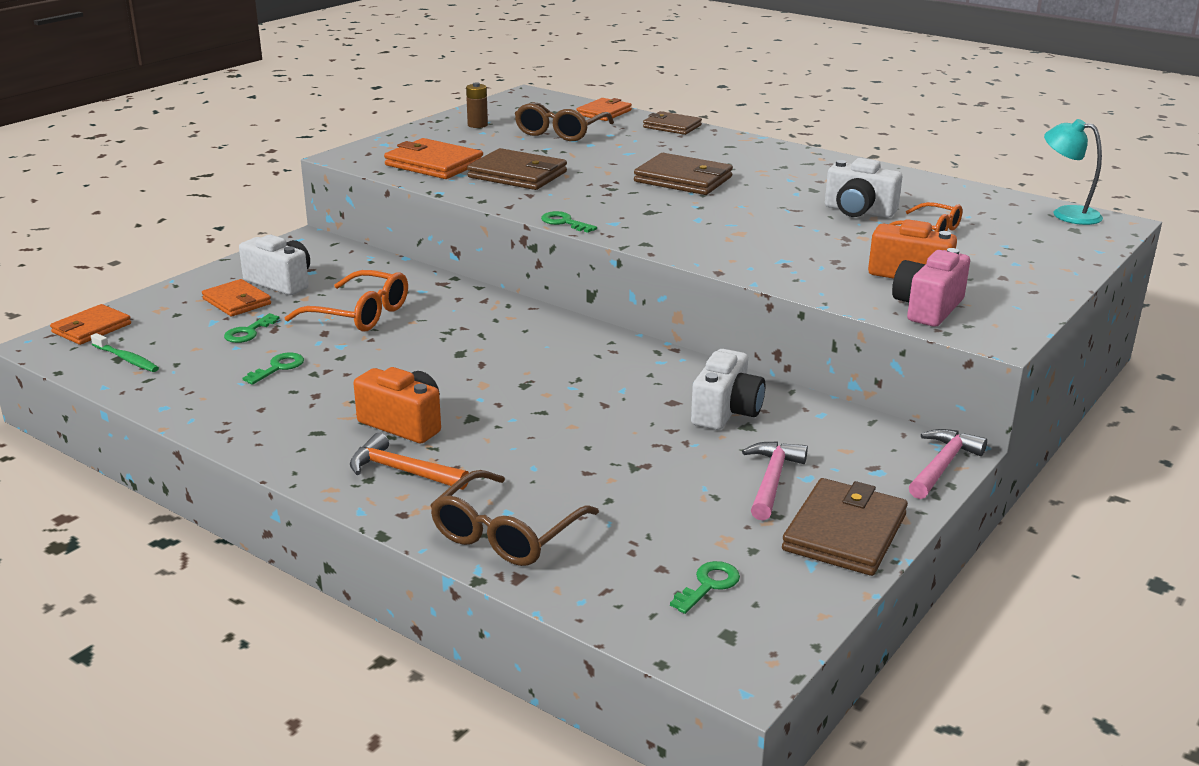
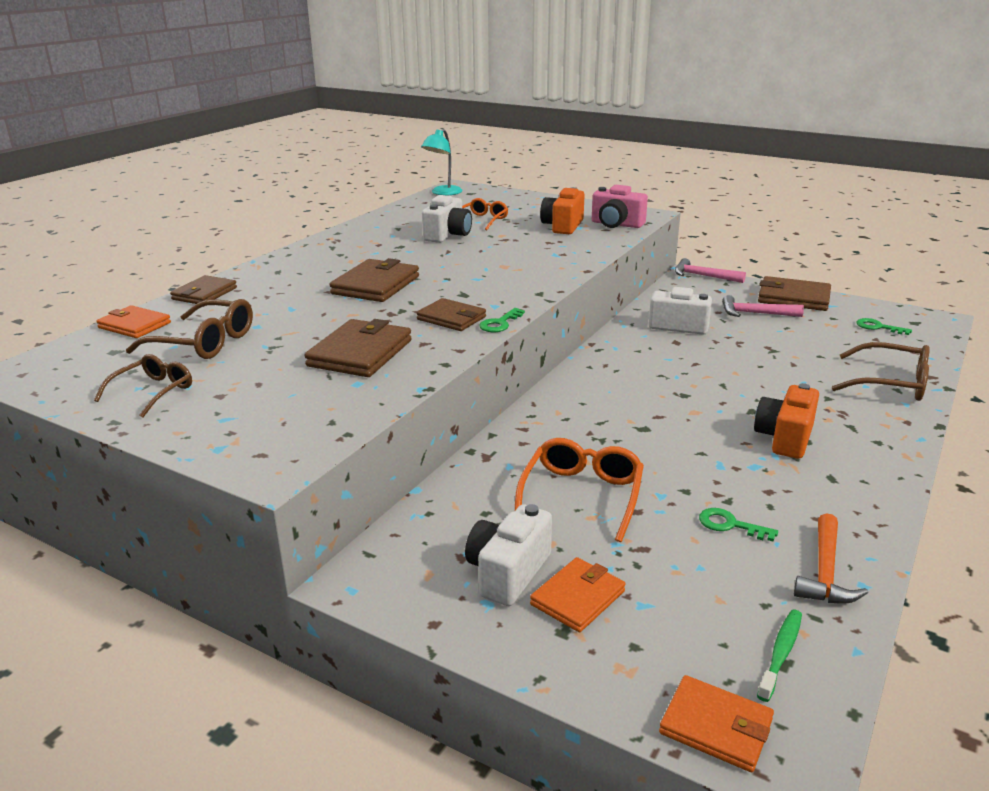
camera: 95 degrees left, 0 degrees up
green key [224,313,280,343] -> none
orange hammer [350,433,469,490] -> orange hammer moved to [794,513,868,604]
orange wallet [384,138,483,179] -> none
brown battery [466,82,488,128] -> brown glasses [94,354,192,417]
none -> brown wallet [417,298,486,331]

